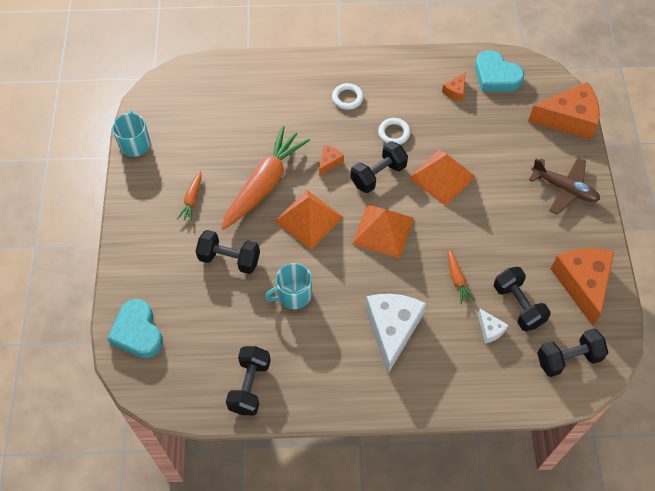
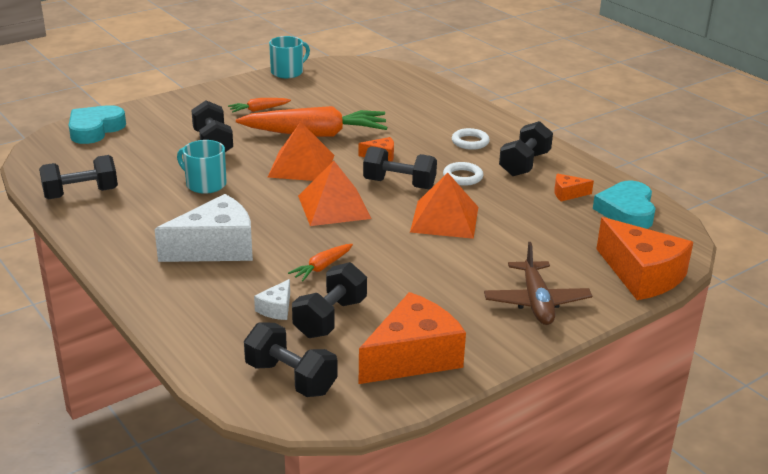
camera: 55 degrees right, 30 degrees down
none -> black dumbbell [499,121,553,176]

